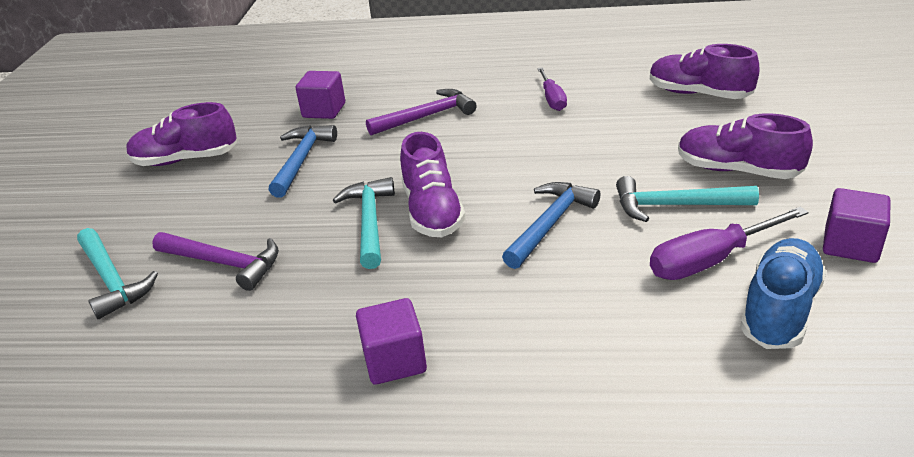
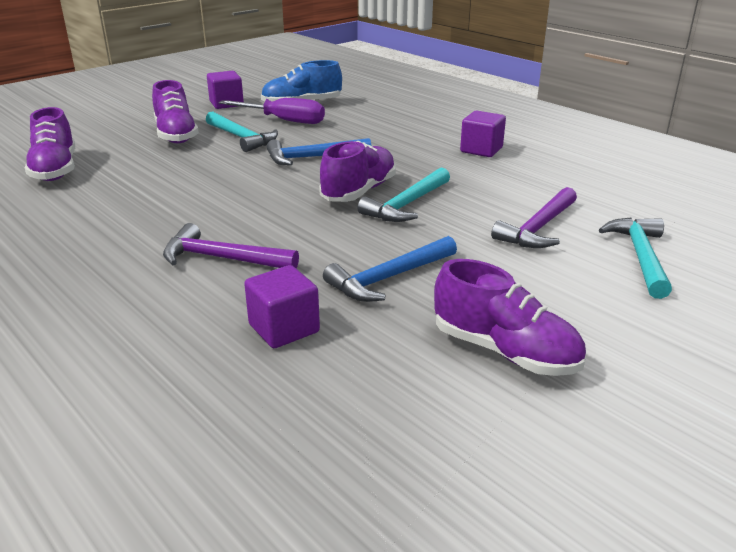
camera: 140 degrees left, 5 degrees down
purple hammer [152,232,279,291] -> purple hammer turned 120 degrees counterclockwise [491,187,577,248]
purple screwdriver [537,67,567,111] -> none

